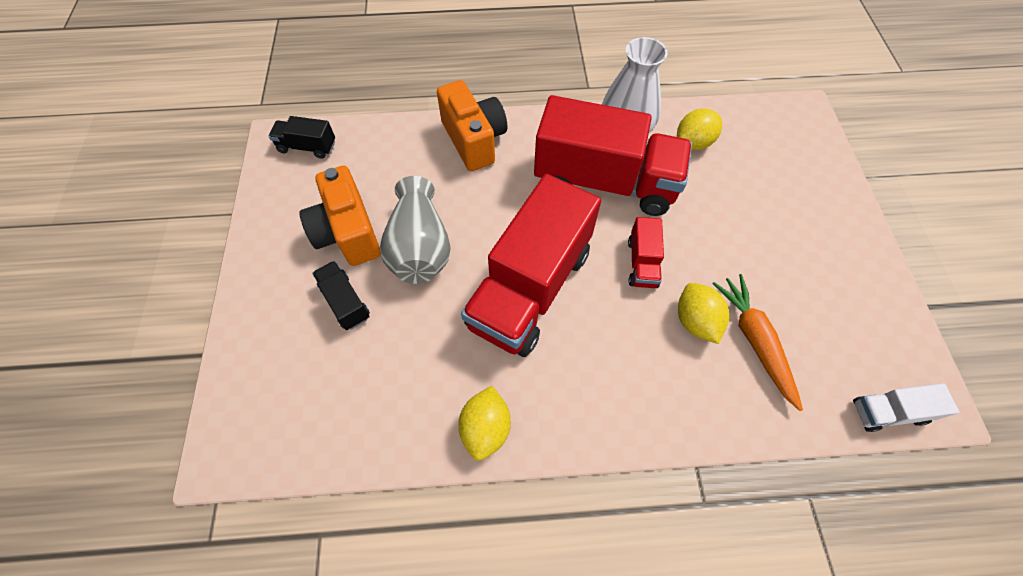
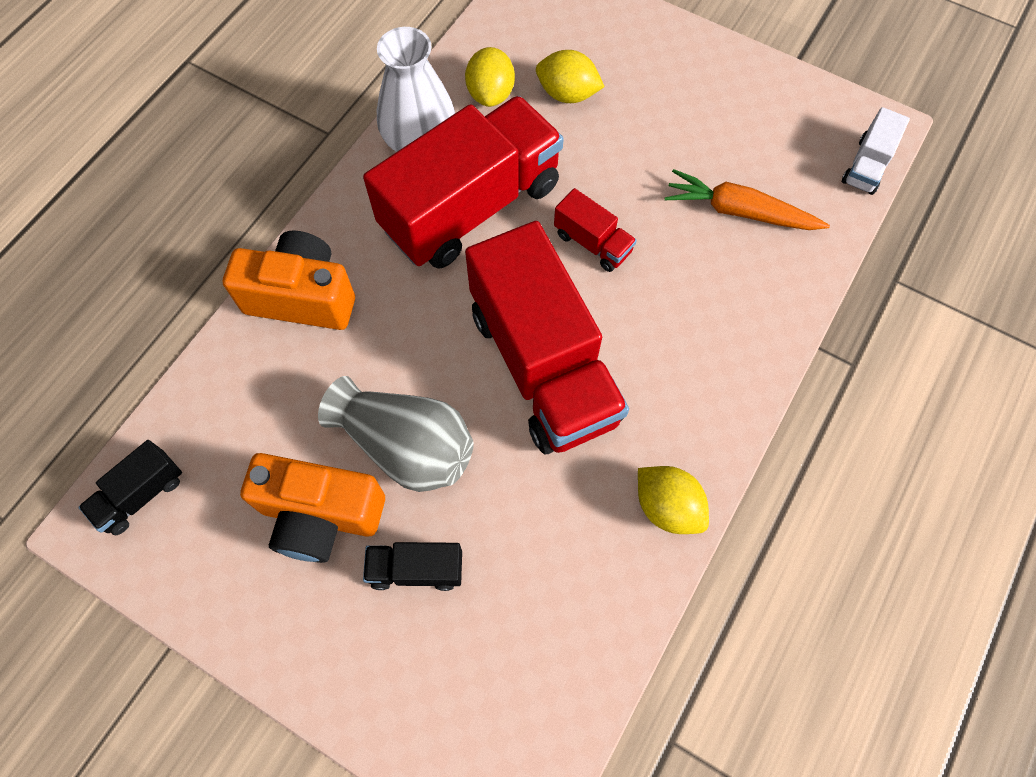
camera: 55 degrees left, 5 degrees up
yellow lemon [678,283,729,344] -> yellow lemon moved to [536,50,605,103]

